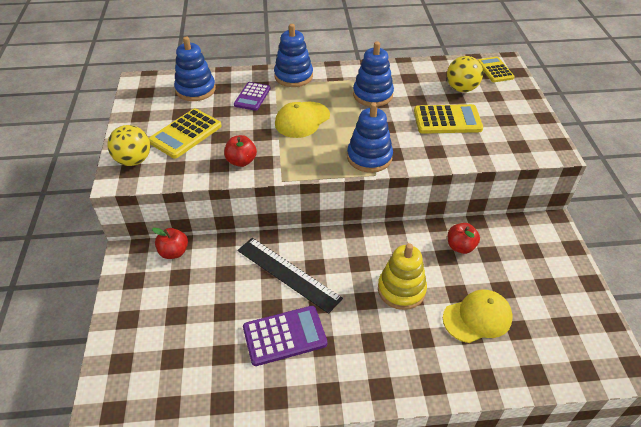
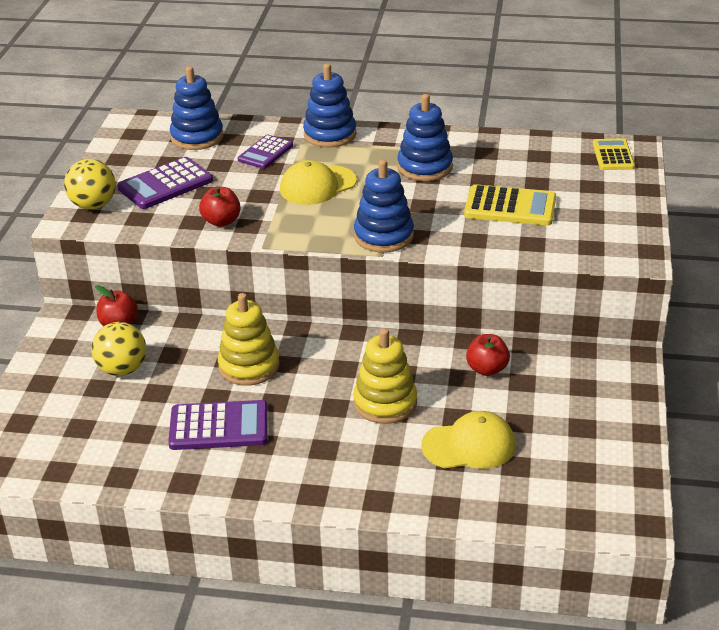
camera: 15 degrees right, 10 degrees down
yellow calculator [149,108,222,158] -> purple calculator [117,157,213,209]
black ruler [238,238,343,314] -> yellow stacking toy [218,293,280,386]
yellow ball [447,56,483,92] -> yellow ball moved to [91,322,146,376]

